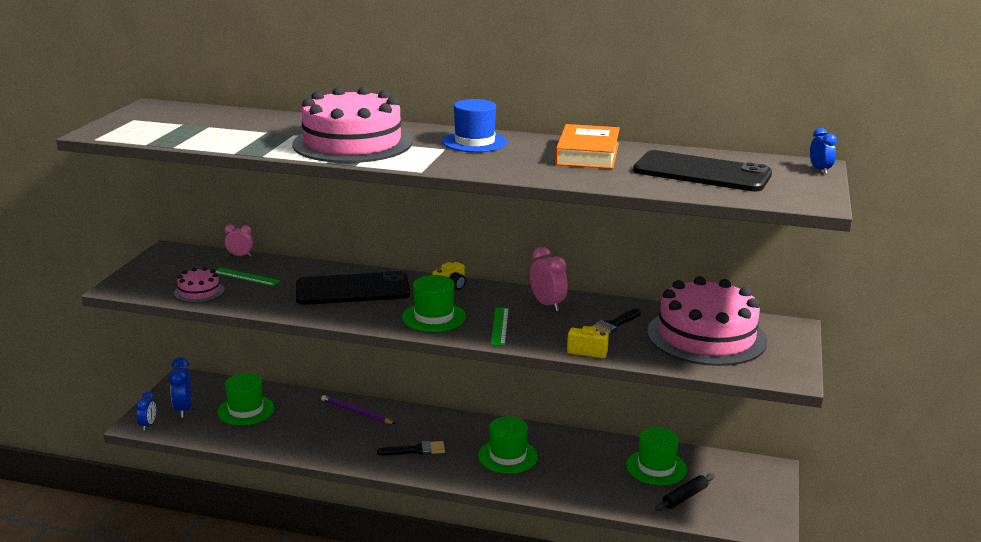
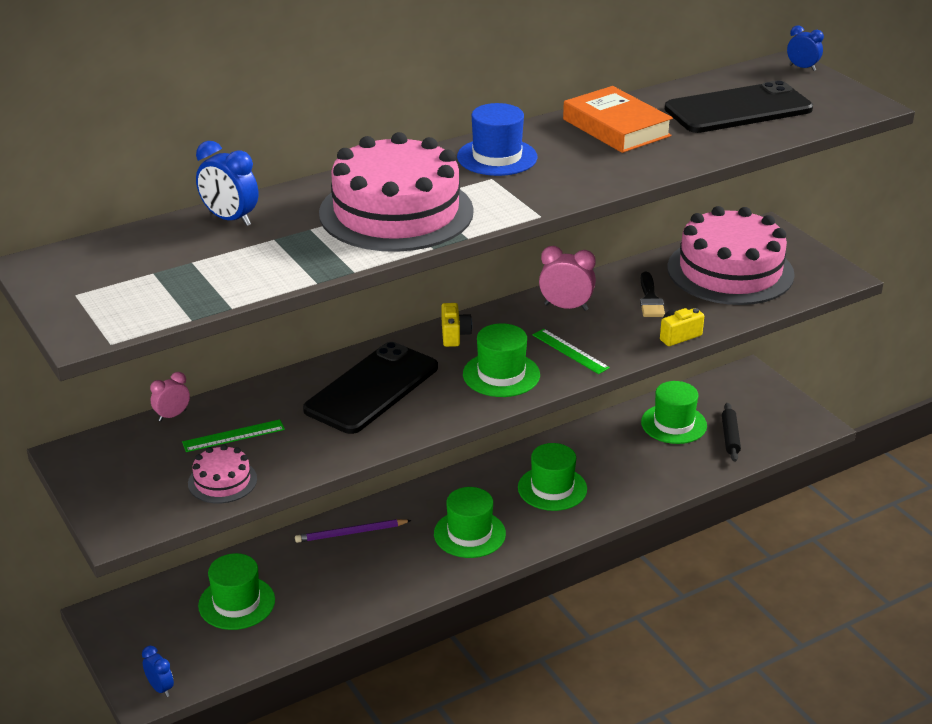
camera: 45 degrees left, 10 degrees up
blue clock [169,358,192,418] -> blue clock moved to [196,141,258,226]
black brush [377,441,445,455] -> green hat [434,487,506,558]

